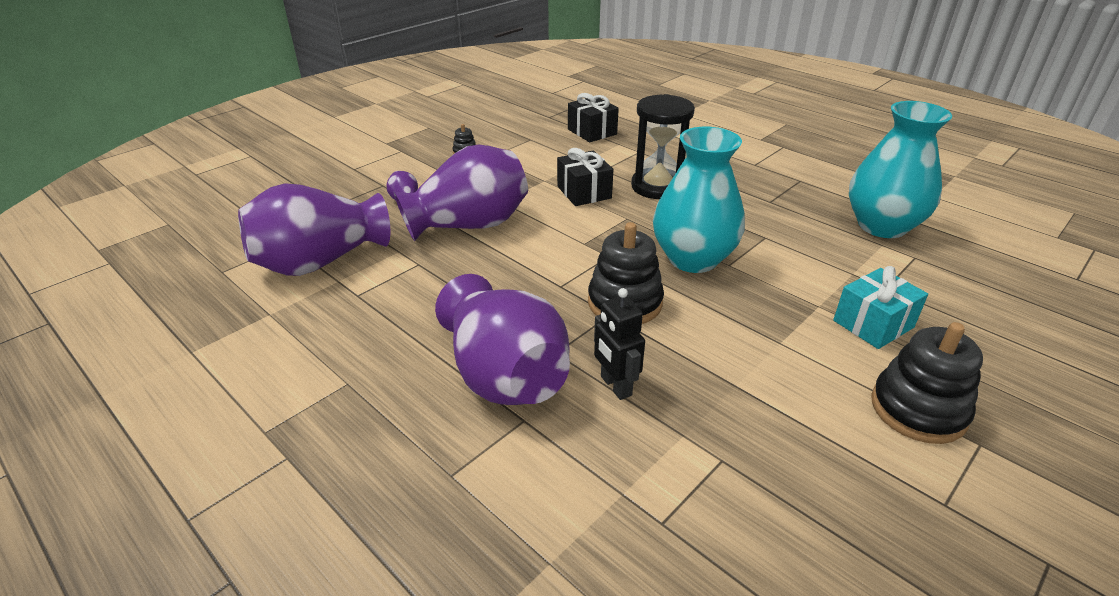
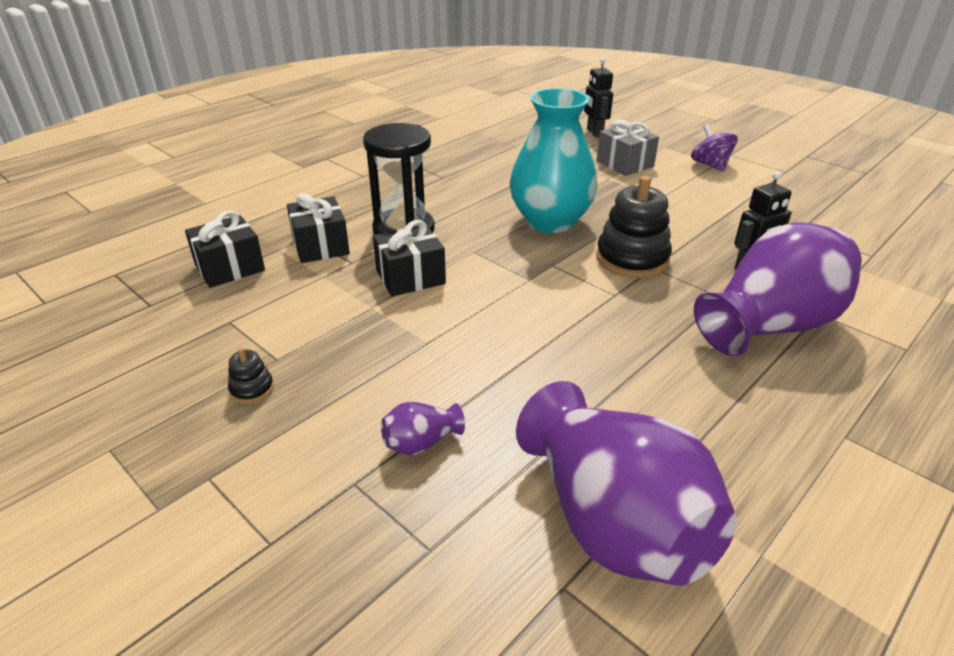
camera: 90 degrees left, 0 degrees up
purple vase [393,145,528,241] -> none
turquoise gift [833,266,928,349] -> grey gift [596,120,659,176]
turquoise vase [849,101,952,238] -> none
black stacking toy [871,322,983,444] -> purple spinning top [691,124,738,171]
none -> black gift [287,193,350,263]
none -> black robot [584,58,613,137]

